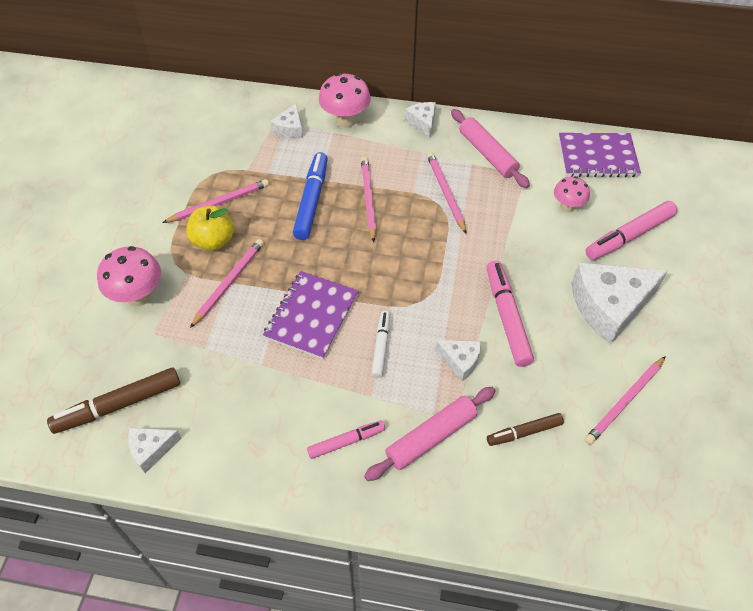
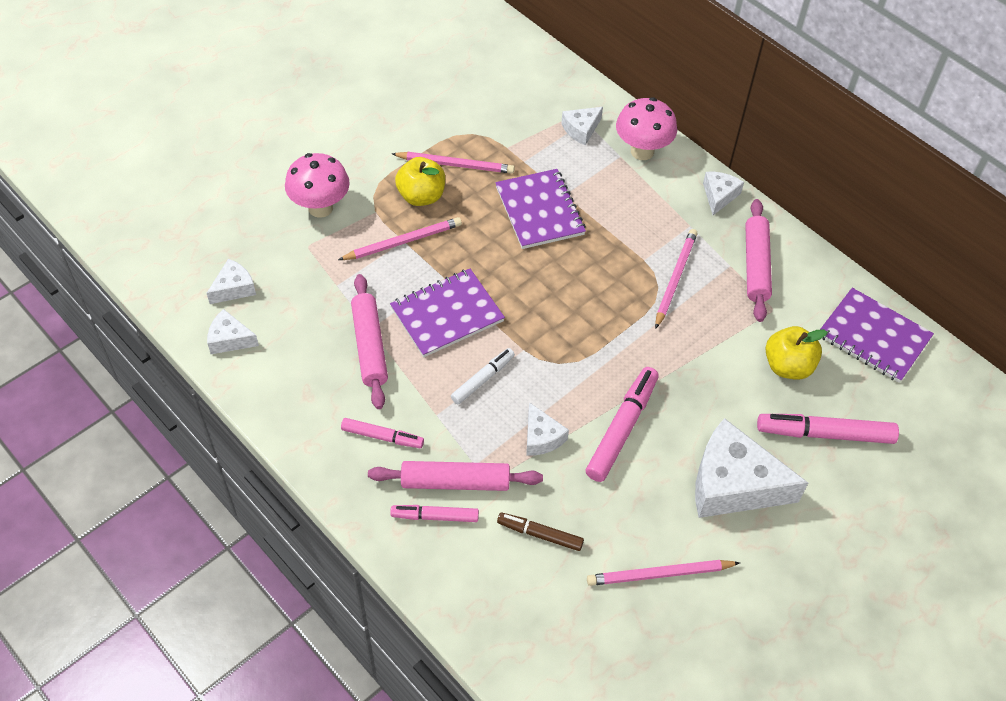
camera: 35 degrees right, 0 degrees up
brown marker [47,367,180,434] -> white cheese [207,259,256,304]
blue marker [293,152,328,240] -> purple notebook [495,169,586,249]
pink pencil [361,157,376,242] -> none
pink mushroom [554,176,590,212] -> yellow apple [766,326,827,380]
none -> pink rolling pin [351,274,388,409]
none -> pink marker [390,505,479,522]

